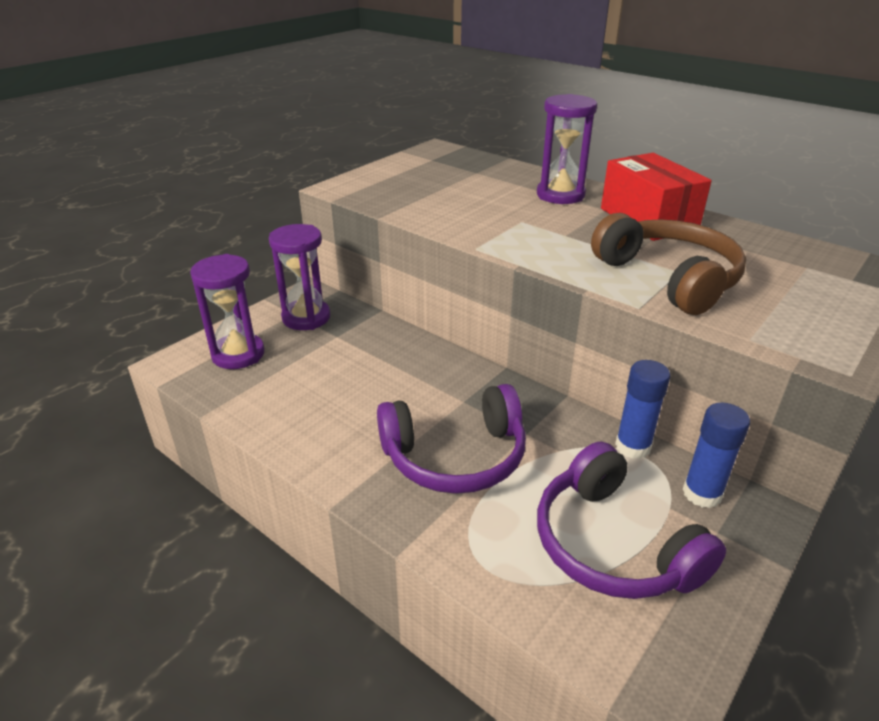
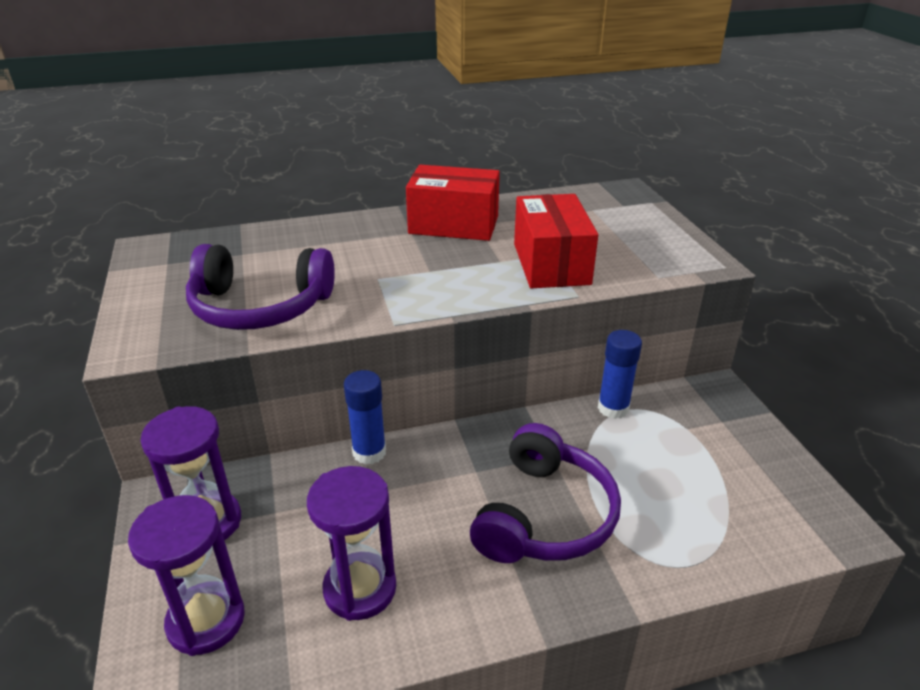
camera: 55 degrees left, 0 degrees up
purple hourglass [537,94,597,204] -> purple hourglass moved to [307,466,396,621]
purple headphones [537,442,726,599] -> purple headphones moved to [186,244,335,330]
brown headphones [591,213,746,315] -> red box [514,194,598,288]
blue glue stick [683,403,750,508] -> blue glue stick moved to [344,370,386,465]

